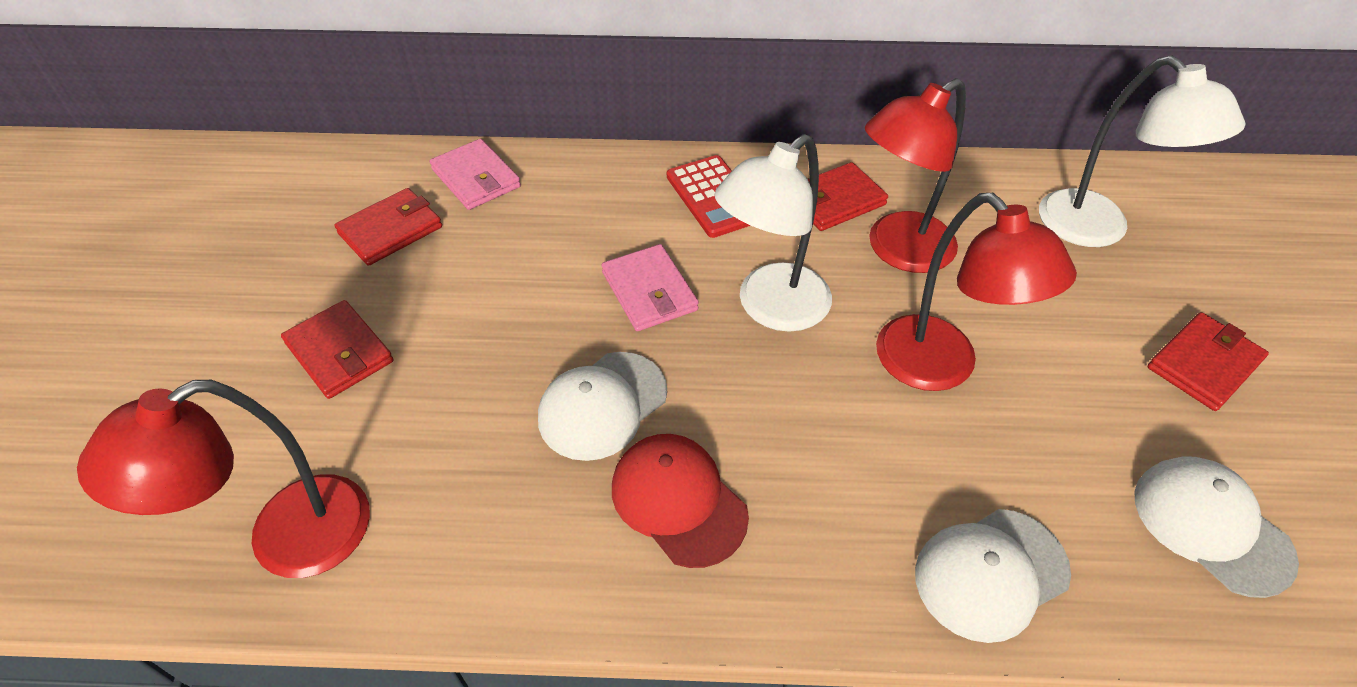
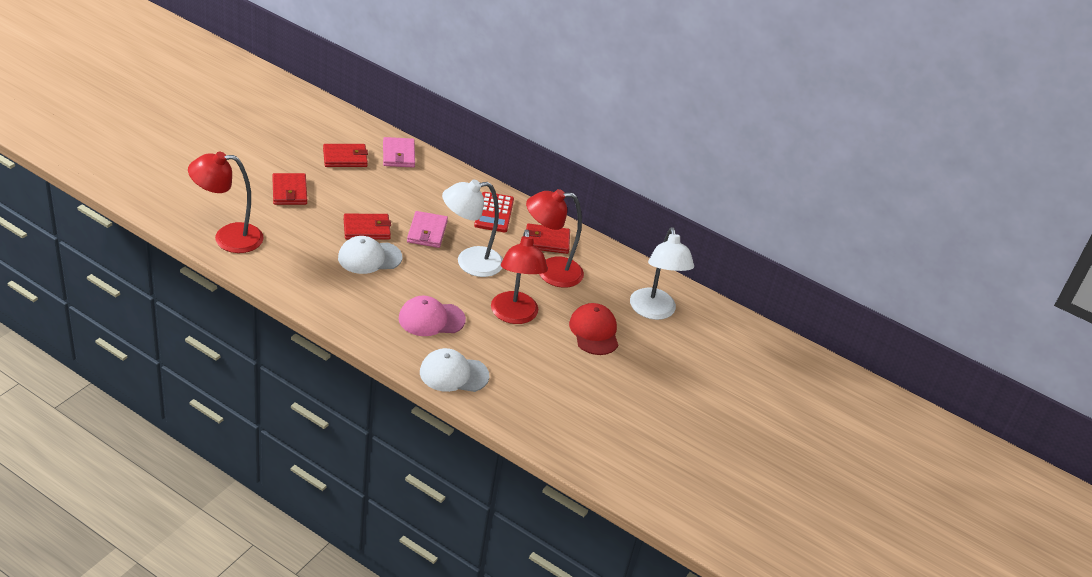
camera: 25 degrees right, 10 degrees down
red cap [612,434,749,568] -> red cap moved to [569,303,618,355]
white cap [1134,456,1299,598] -> none
red wallet [1147,312,1269,411] -> red wallet moved to [344,214,391,240]
none -> pink cap [399,296,466,336]

